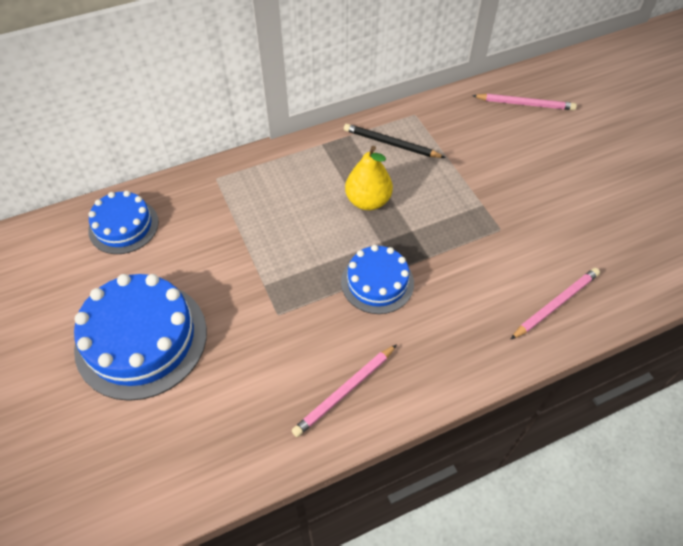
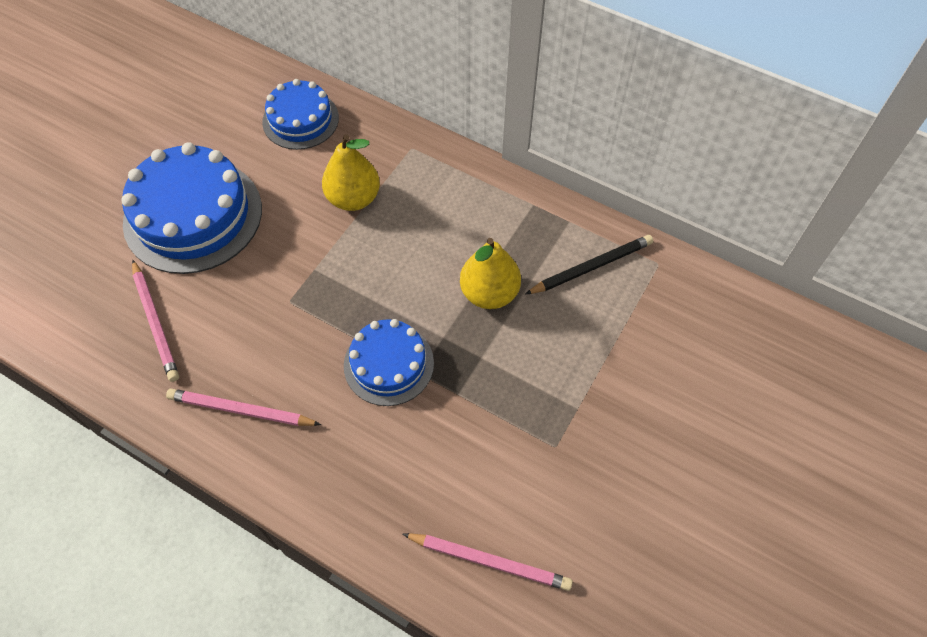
camera: 55 degrees right, 5 degrees up
black pencil [344,124,446,158] -> black pencil turned 75 degrees clockwise [525,235,653,294]
pink pencil [472,94,577,110] -> pink pencil moved to [132,260,179,382]
none -> yellow pear [322,134,380,211]

